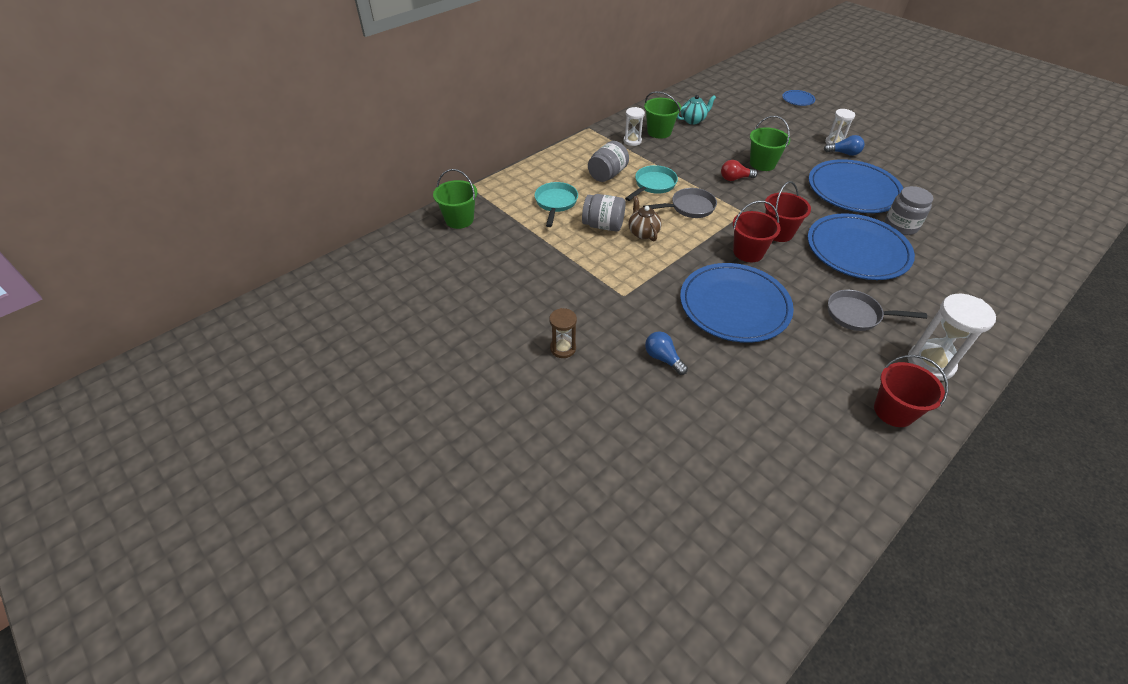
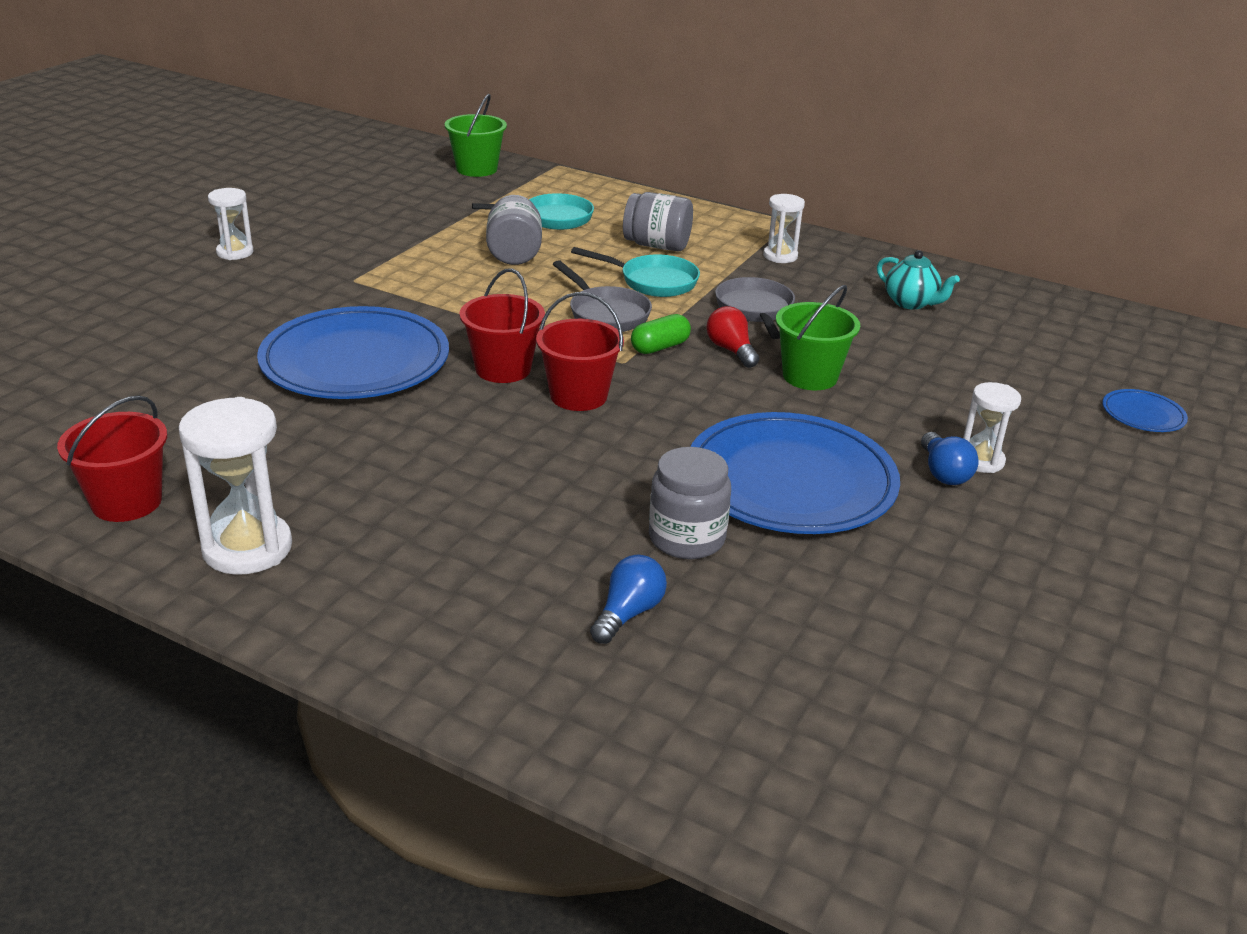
camera: 70 degrees right, 15 degrees down
brown hourglass [549,308,577,358] -> white hourglass [208,188,254,260]
brown teapot [628,196,662,242] -> none
green bucket [644,91,681,139] -> none
blue light bulb [645,331,688,375] -> blue light bulb moved to [590,554,667,644]
blue plate [808,213,915,280] -> none
grey pan [828,290,927,331] -> grey pan moved to [715,277,795,339]
none -> green capsule [631,314,691,354]

